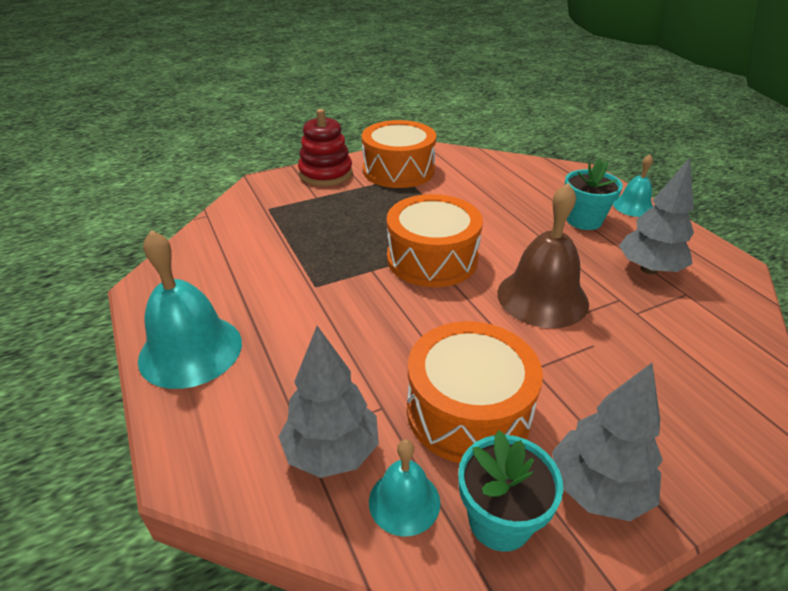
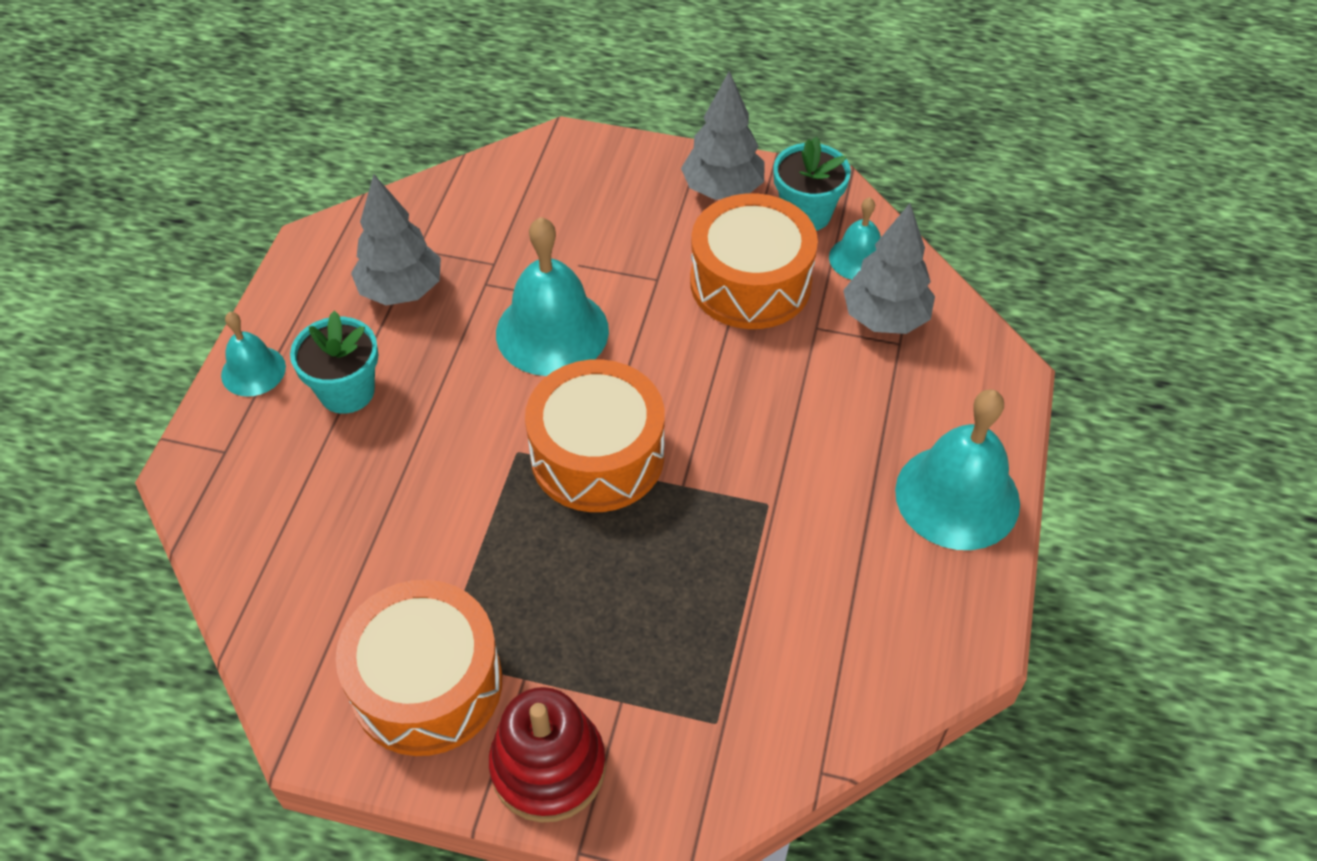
camera: 140 degrees left, 15 degrees up
brown bell [497,183,589,328] -> turquoise bell [496,217,609,376]

